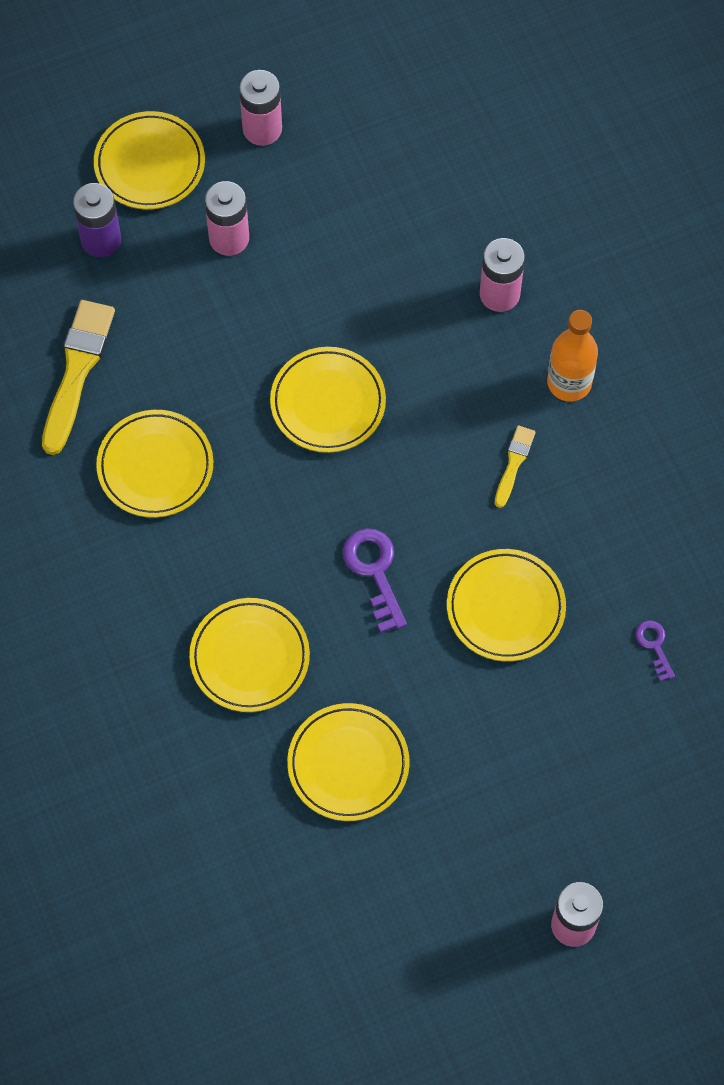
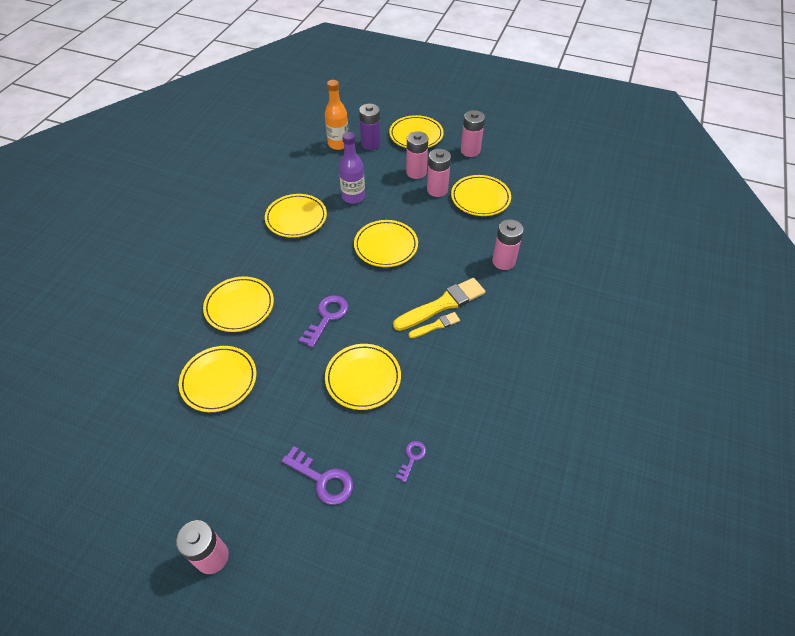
camera: 45 degrees right, 15 degrees down
yellow brush [42,300,115,455] -> yellow brush moved to [393,278,486,331]
orange bottle [547,310,598,401] -> orange bottle moved to [325,80,349,150]
none -> purple key [282,446,353,505]
none -> purple bottle [339,132,365,204]
none -> pink battery [427,149,451,197]
none -> yellow plate [451,175,511,216]

